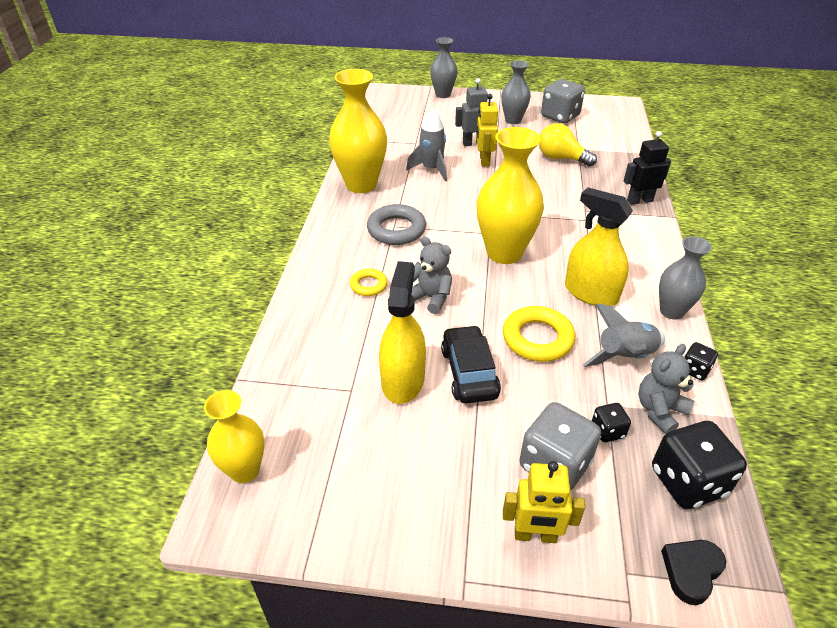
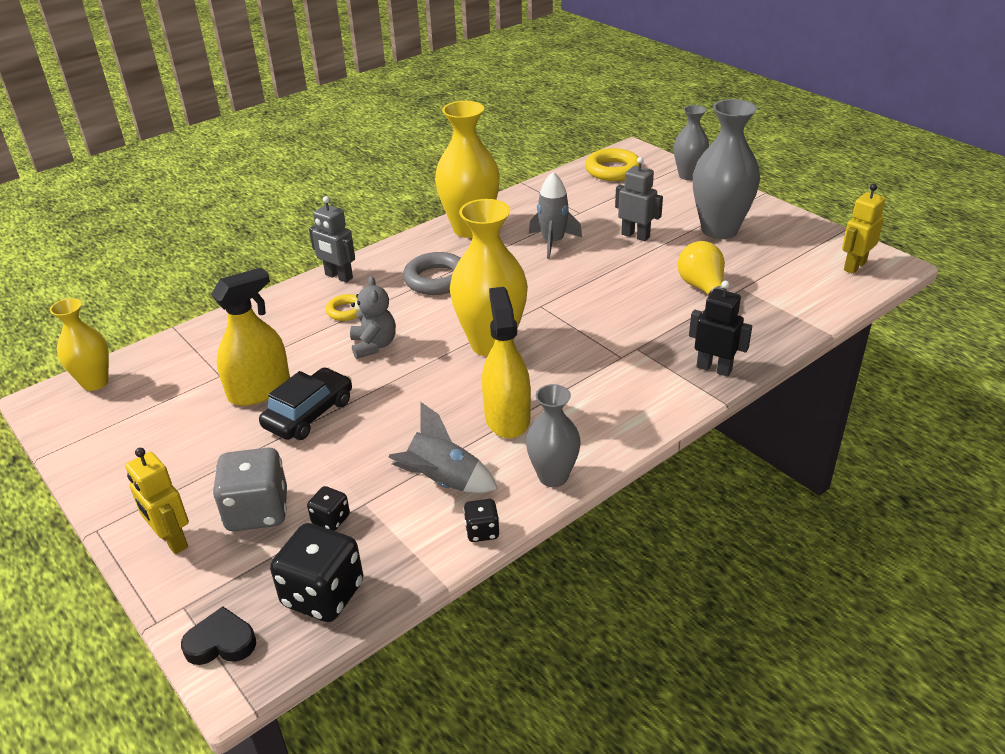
camera: 45 degrees right, 5 degrees down
yellow robot [476,94,498,166] -> yellow robot moved to [842,184,885,274]
grey vase [501,60,531,124] -> grey vase [693,99,760,239], size x1.68
yellow ring [503,306,575,362] -> yellow ring moved to [585,148,642,181]
grey dice [541,79,585,123] -> none
grey teddy bear [638,344,695,434] -> none
none -> grey robot [309,196,355,283]

